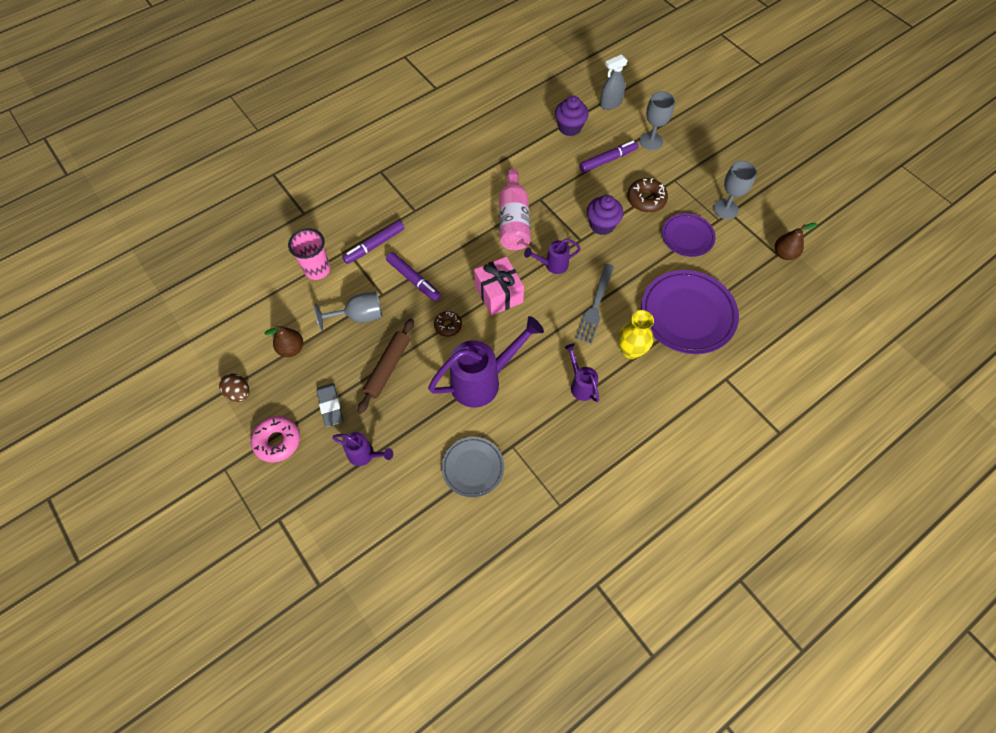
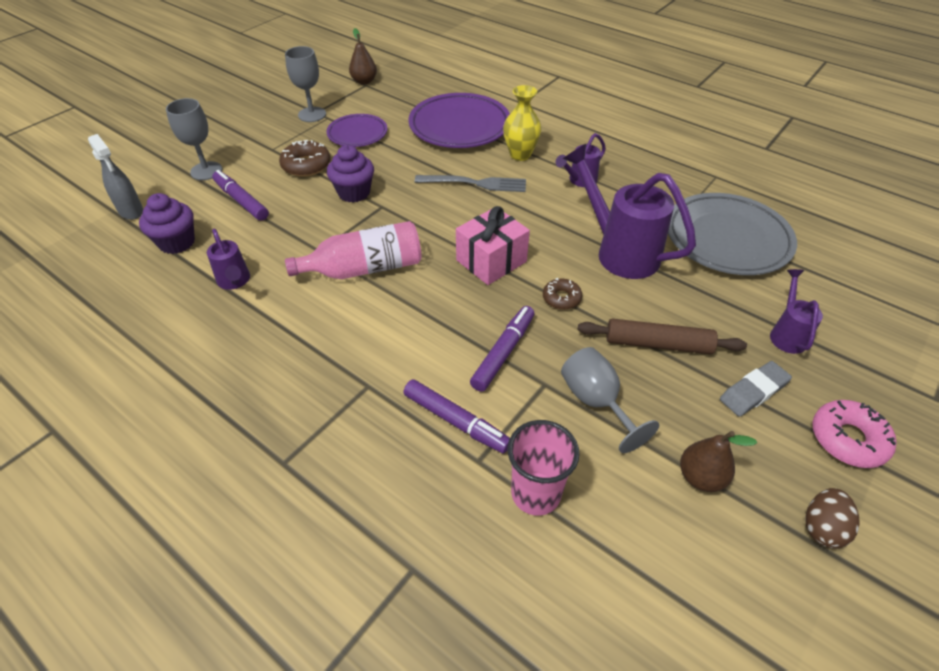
camera: 105 degrees left, 15 degrees down
grey plate [442,437,504,498] -> grey plate [668,193,797,275], size x1.71
purple watering can [524,239,581,274] -> purple watering can moved to [207,229,250,290]

